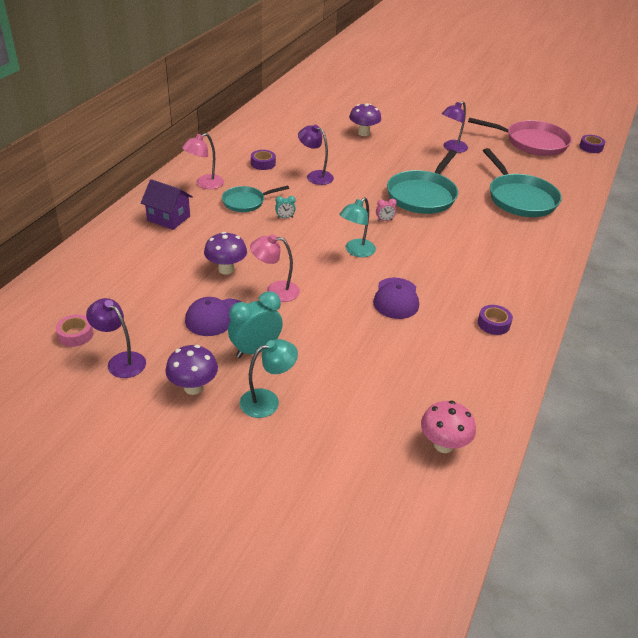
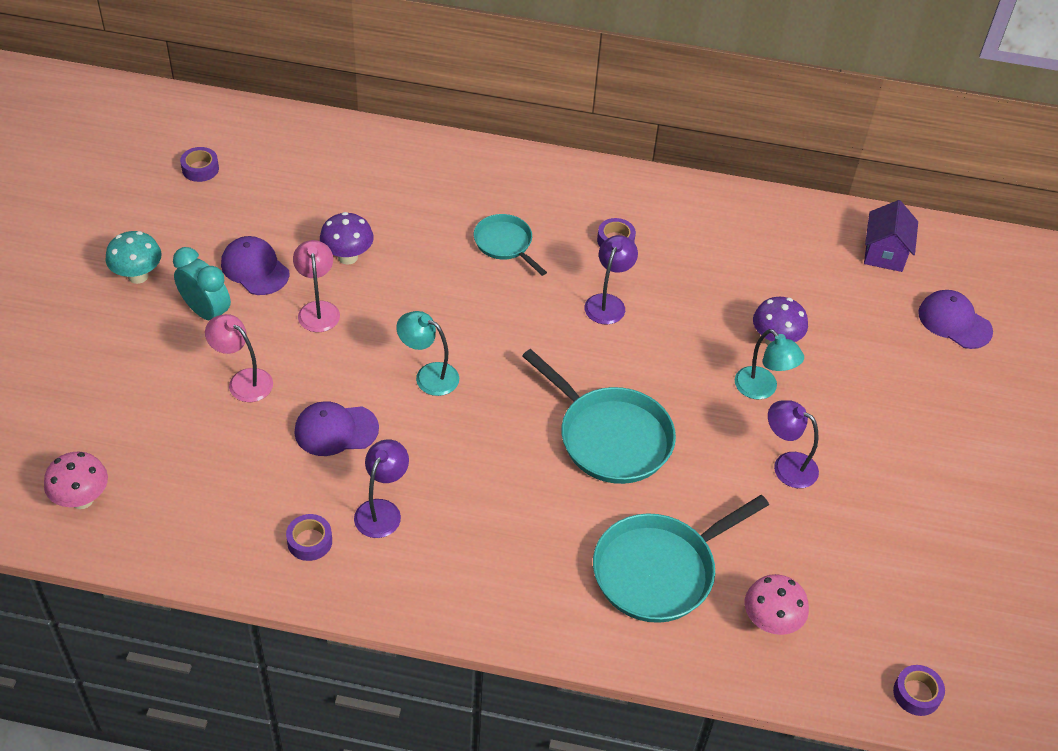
camera: 75 degrees right, 10 degrees up
pink tape [56,314,94,347] -> purple tape [180,147,219,182]
purple lamp [86,298,146,378] -> purple lamp moved to [354,439,409,538]
purple house [141,179,193,230] -> purple house moved to [864,200,918,272]
purple mushroom [165,345,218,395] -> turquoise mushroom [105,231,162,284]
pink lamp [182,133,224,189] -> pink lamp moved to [205,314,273,402]
turquoise lamp [240,339,298,418] -> turquoise lamp moved to [735,329,804,399]
turquoise clock [275,196,296,218] -> none
pink clock [376,199,397,221] -> none
turquoise pan [387,150,458,214] -> turquoise pan turned 150 degrees counterclockwise [522,349,676,484]
pink pan [468,117,572,156] -> none
none -> pink mushroom [745,574,809,635]
none -> purple cap [918,290,993,349]

